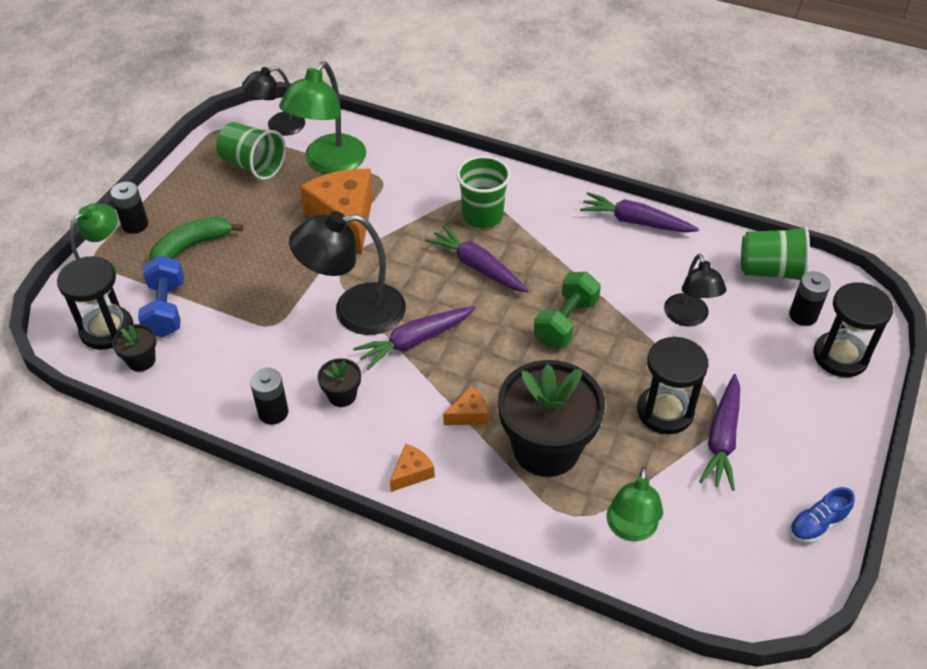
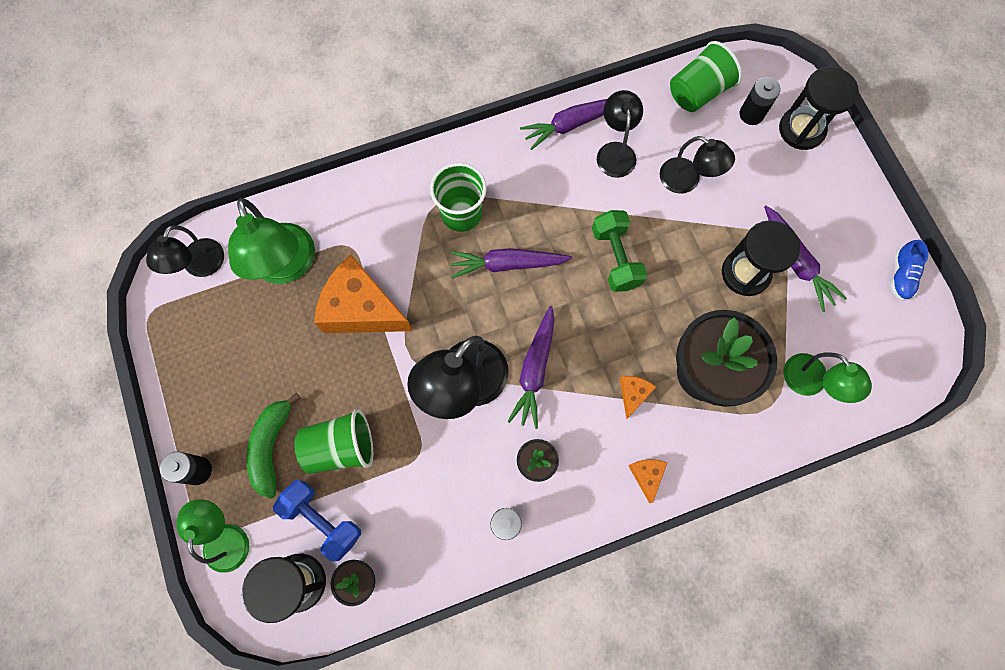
camera: 45 degrees left, 25 degrees up
green cup [216,122,286,180] -> green cup moved to [294,409,373,474]
none -> black lamp [597,90,643,178]

